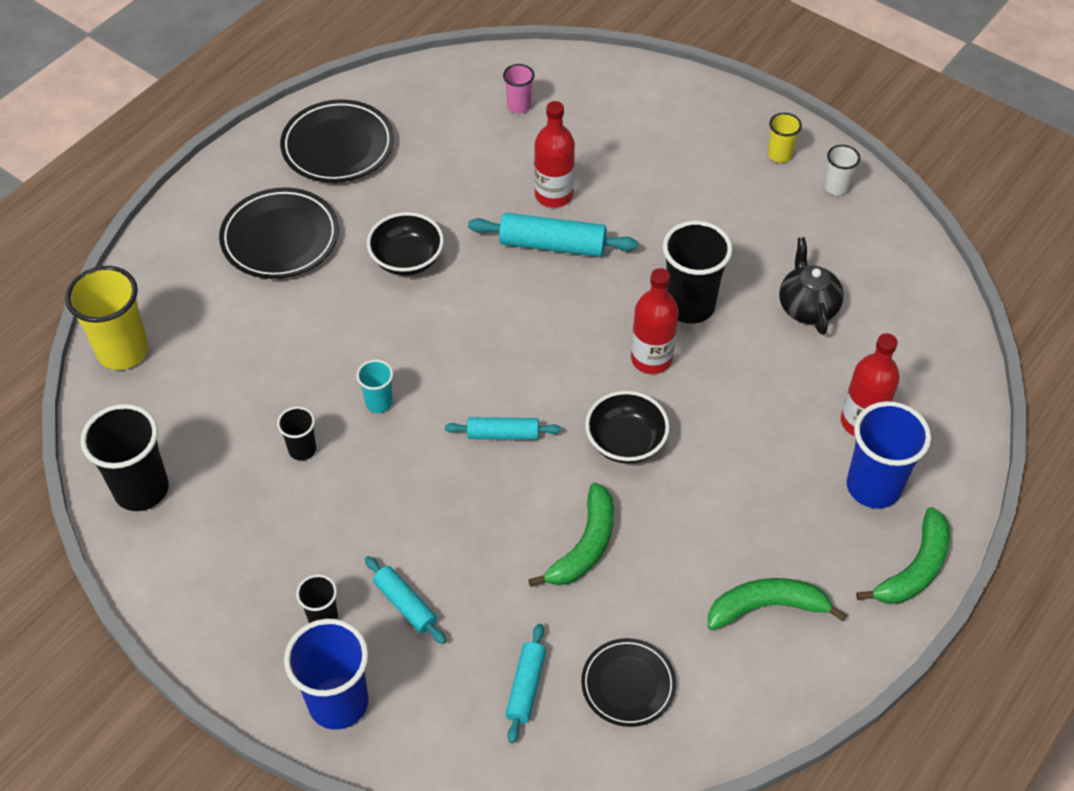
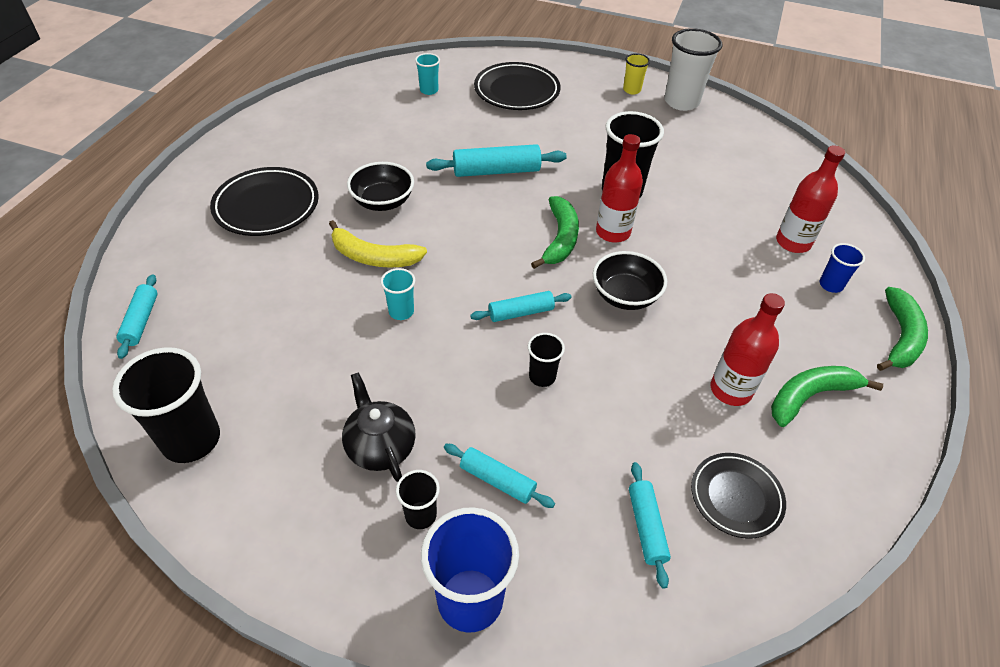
camera: 20 degrees left, 5 degrees down
yellow cup [65,266,149,370] -> turquoise rolling pin [117,274,158,359]
black cup [277,406,316,460] -> black cup moved to [528,333,565,387]
black plate [280,99,394,183] -> black plate moved to [474,62,561,110]
pink cup [503,64,535,113] -> turquoise cup [415,53,440,95]
green banana [528,482,614,587] -> green banana moved to [531,196,579,269]
red bottle [534,101,575,208] -> red bottle moved to [711,293,785,406]
black teapot [779,237,844,335] -> black teapot moved to [342,372,416,482]
white cup [824,145,860,195] -> white cup [664,28,722,111], size x1.94
blue cup [847,401,931,509] -> blue cup [820,243,865,293], size x0.52
none -> yellow banana [329,220,427,268]

